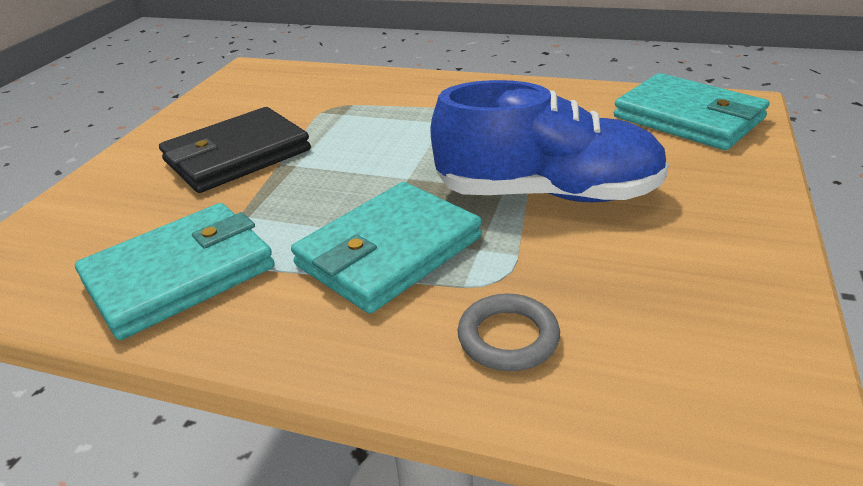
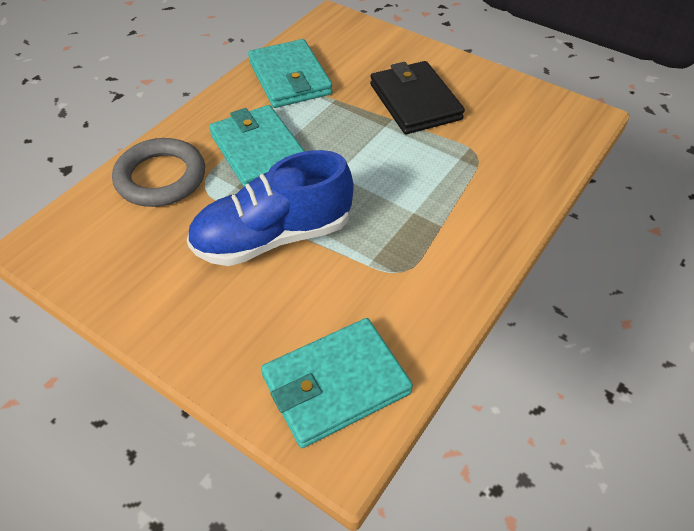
camera: 105 degrees right, 15 degrees up
blue shoe [430,80,669,202] -> blue shoe turned 45 degrees clockwise [187,150,354,266]
grey ring [458,293,560,371] -> grey ring [112,138,205,207], size x1.73

